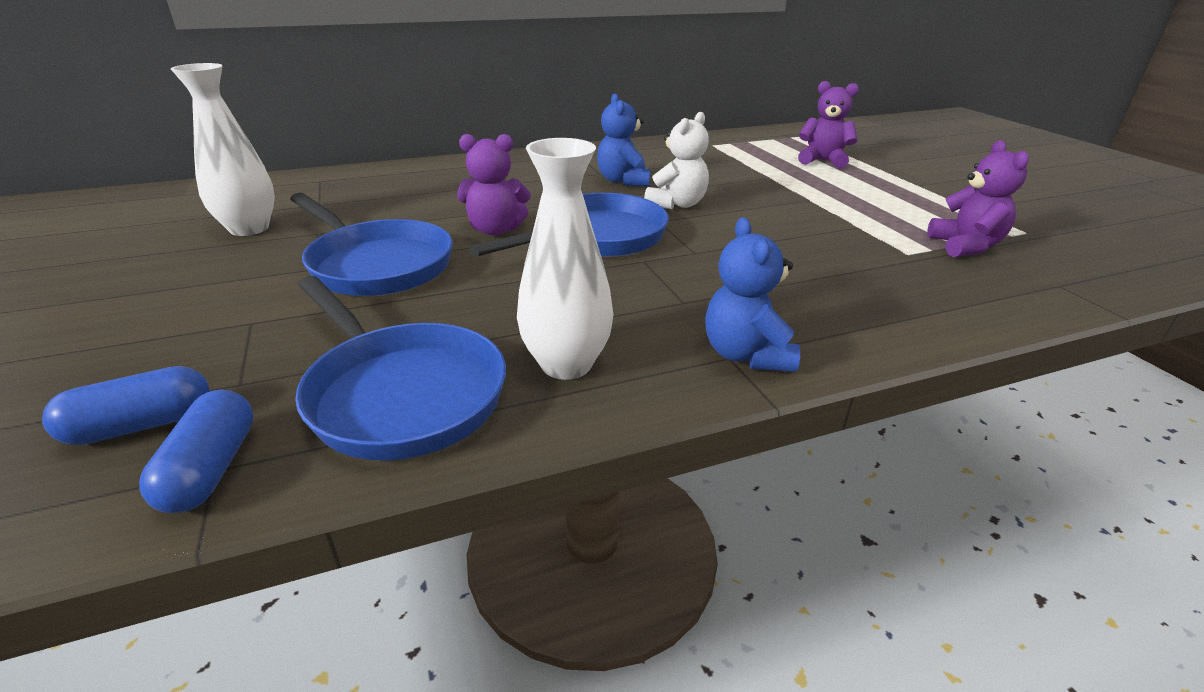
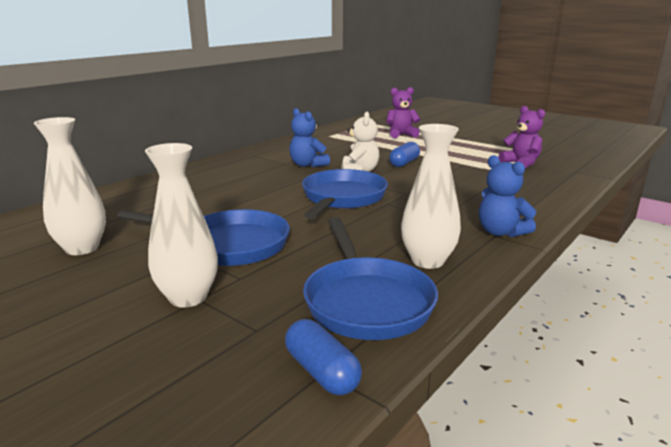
camera: 30 degrees left, 10 degrees down
blue capsule [42,366,210,445] -> blue capsule moved to [389,142,420,167]
blue pan [295,276,506,460] -> blue pan turned 60 degrees clockwise [303,217,438,340]
purple teddy bear [457,134,531,236] -> none
none -> white vase [145,143,218,308]

